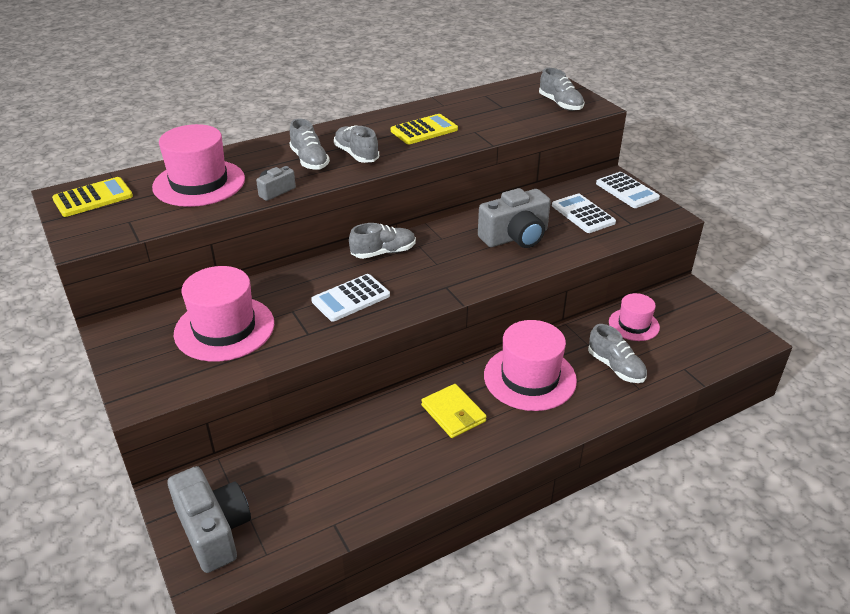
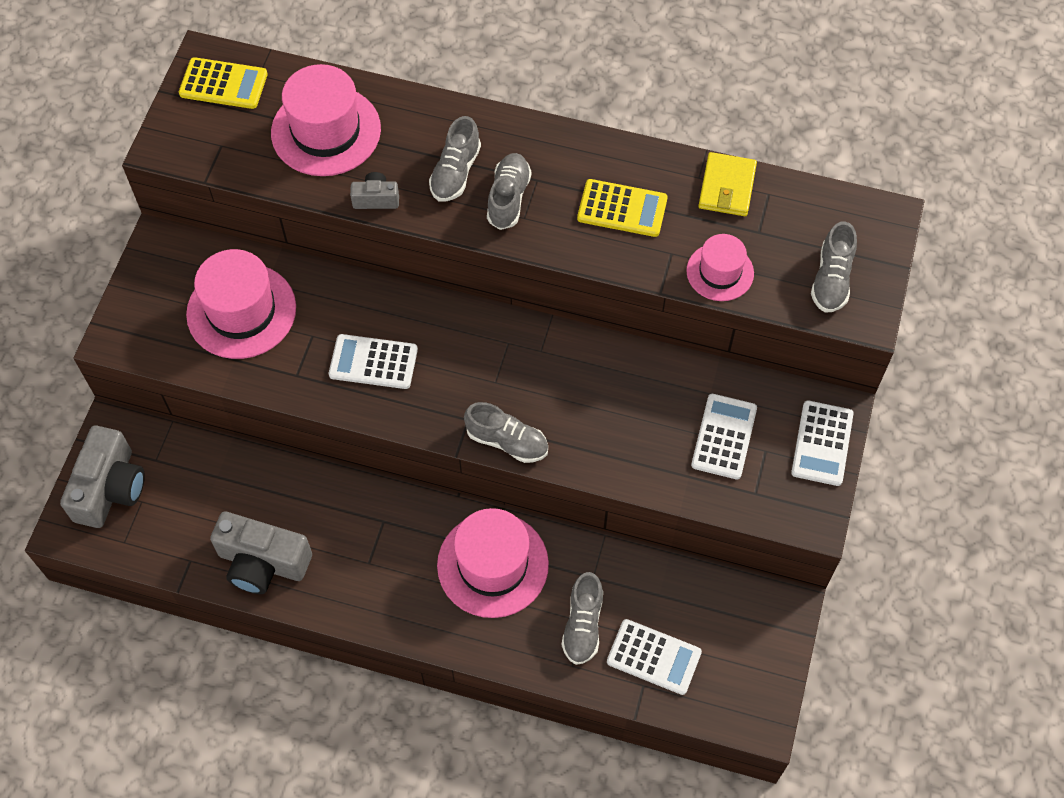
camera: 45 degrees right, 25 degrees up
grey shoe [349,223,416,259] -> grey shoe moved to [464,402,548,463]
yellow wallet [421,384,487,438] -> yellow wallet moved to [698,152,757,216]
grey camera [478,188,551,248] -> grey camera moved to [210,511,312,594]
pink hat [609,293,660,341] -> pink hat moved to [686,234,754,301]
none -> white calculator [607,619,702,695]

